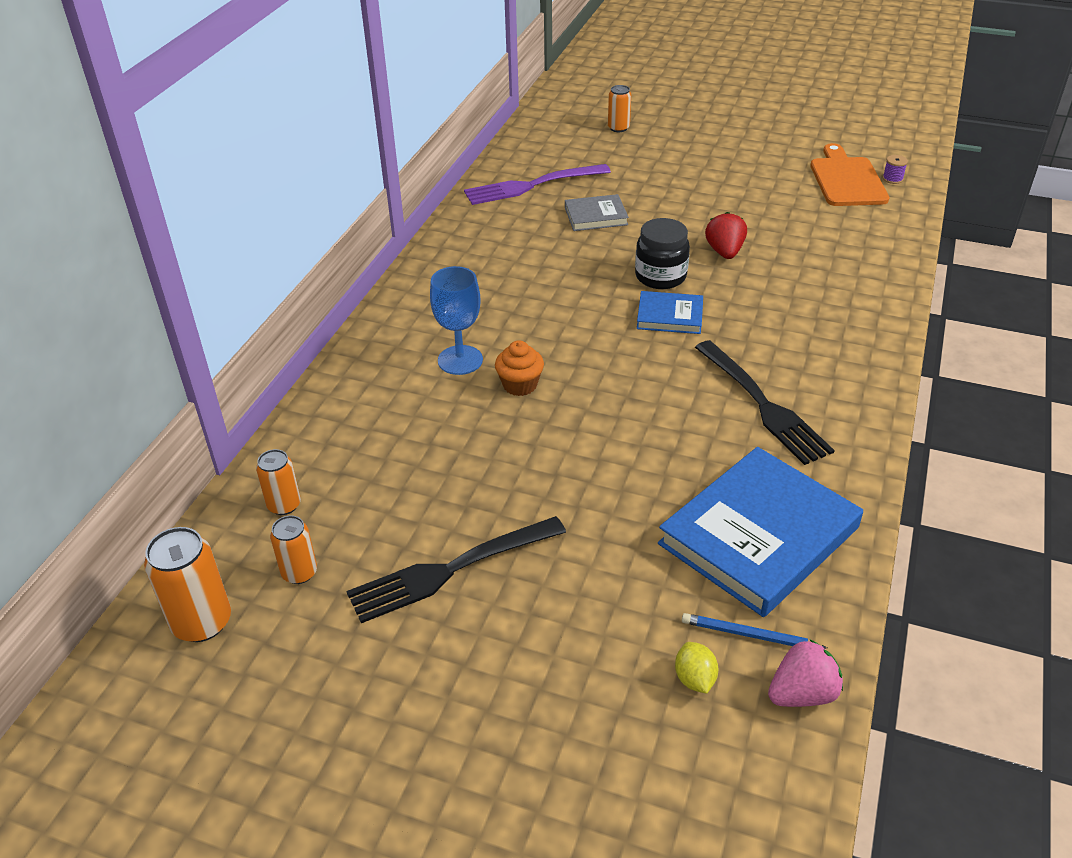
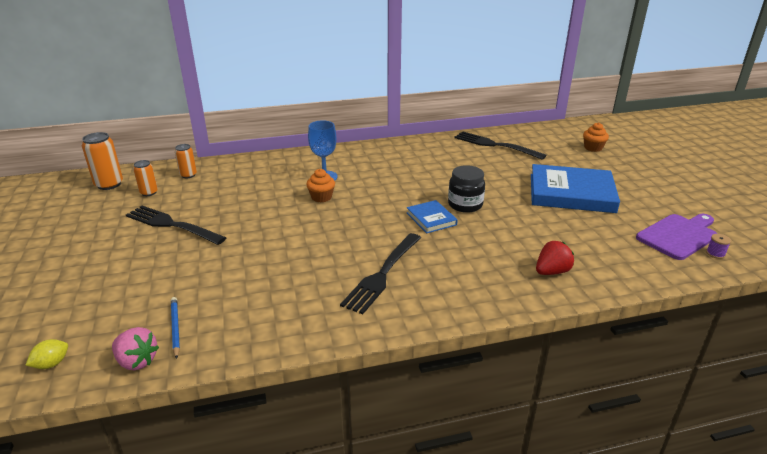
camera: 55 degrees right, 10 degrees down
purple fork [464,164,611,205] -> black fork [454,131,546,160]
grey book [565,194,629,231] -> none
orange can [608,85,631,132] -> orange cupcake [583,122,609,152]
blue book [658,447,863,617] -> blue book moved to [531,164,620,213]
yellow lemon [675,642,718,694] -> yellow lemon moved to [26,339,68,369]
red strawberry [705,212,747,259] -> red strawberry moved to [536,241,574,275]
orange cutting board [810,143,889,206] -> purple cutting board [636,214,717,260]

